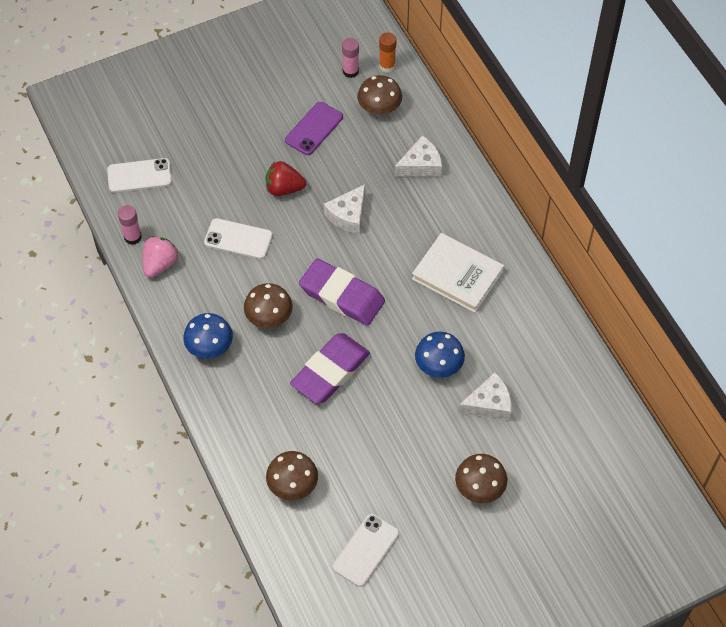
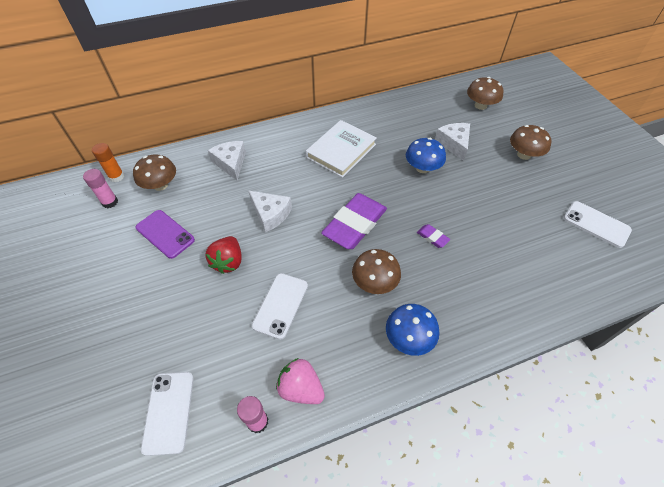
camera: 85 degrees left, 5 degrees down
brown mushroom [266,451,318,501] -> brown mushroom moved to [467,77,503,110]
purple eraser [290,333,370,404] -> purple eraser [417,224,451,248], size x0.42

